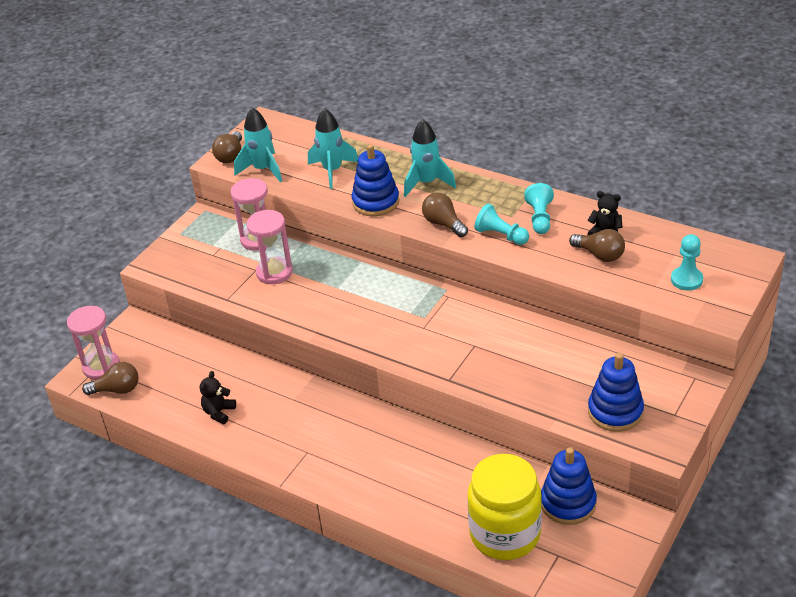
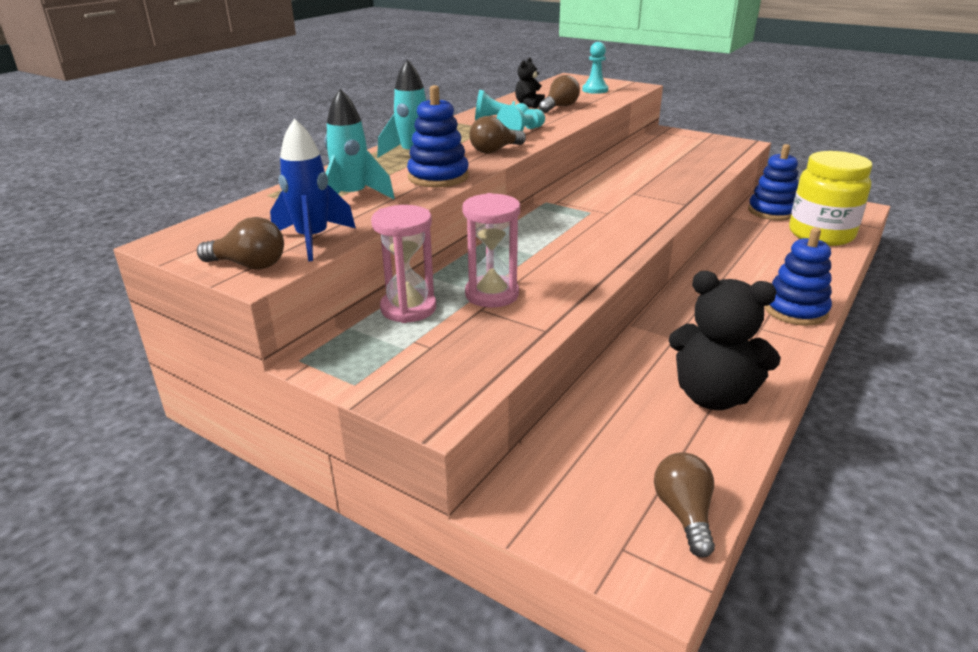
camera: 90 degrees left, 10 degrees down
pink hourglass [67,306,120,380] -> none
black teddy bear [200,371,236,424] -> black teddy bear [669,271,781,410], size x2.03
turquoise rocket [234,107,282,182] -> blue rocket [270,118,356,261]
blue stacking toy [588,353,644,432] -> blue stacking toy moved to [764,228,832,326]

